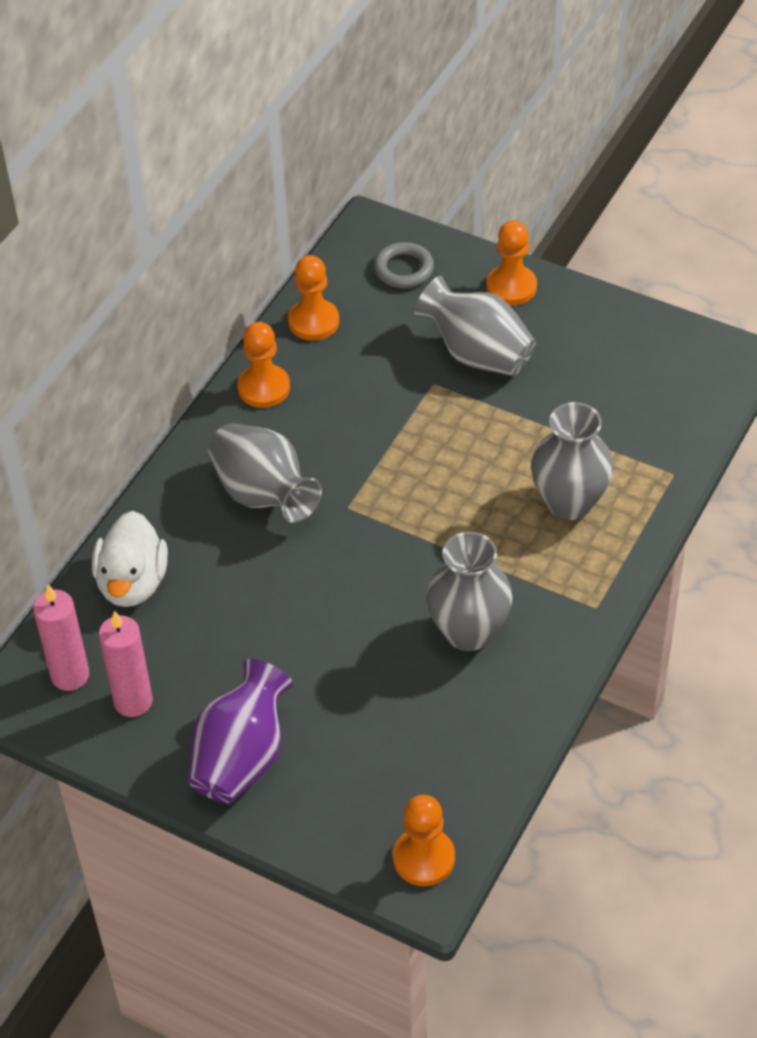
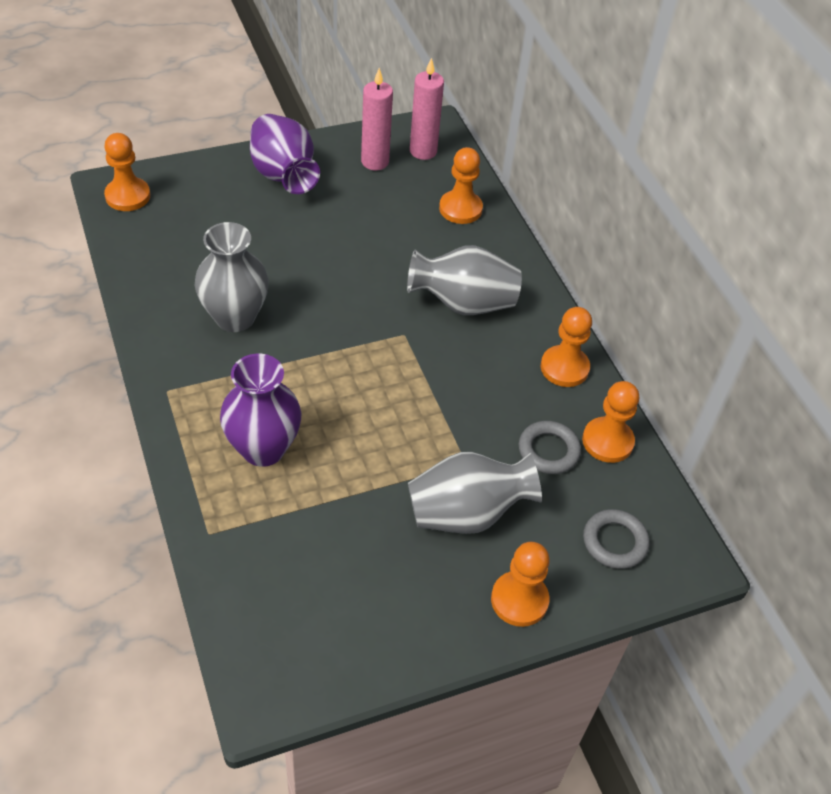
camera: 125 degrees right, 0 degrees up
white duck [92,511,168,607] -> orange pawn [439,147,483,224]
grey vase [531,402,614,520] -> purple vase [220,354,301,467]
none -> grey ring [519,421,581,474]

